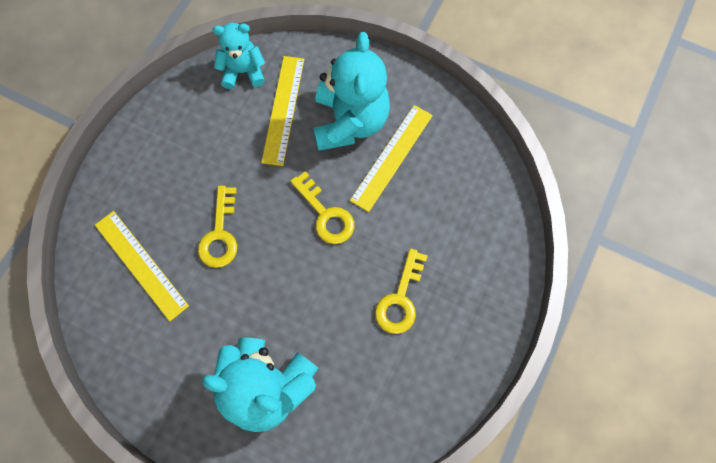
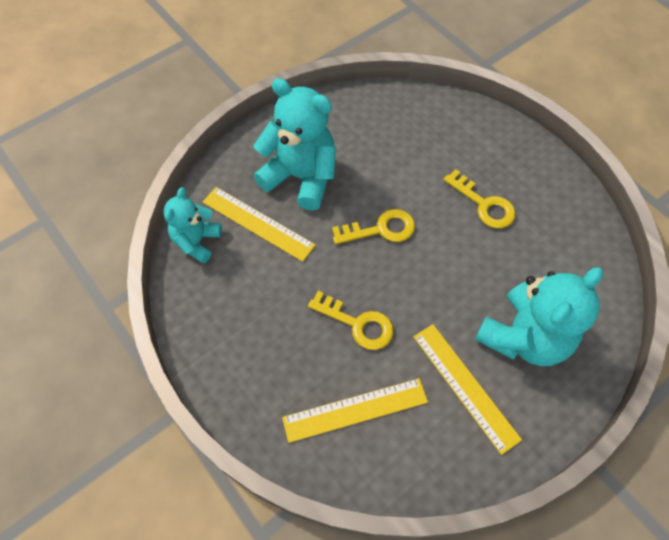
camera: 65 degrees left, 10 degrees down
yellow ruler [350,105,433,212] -> yellow ruler moved to [413,324,522,455]

